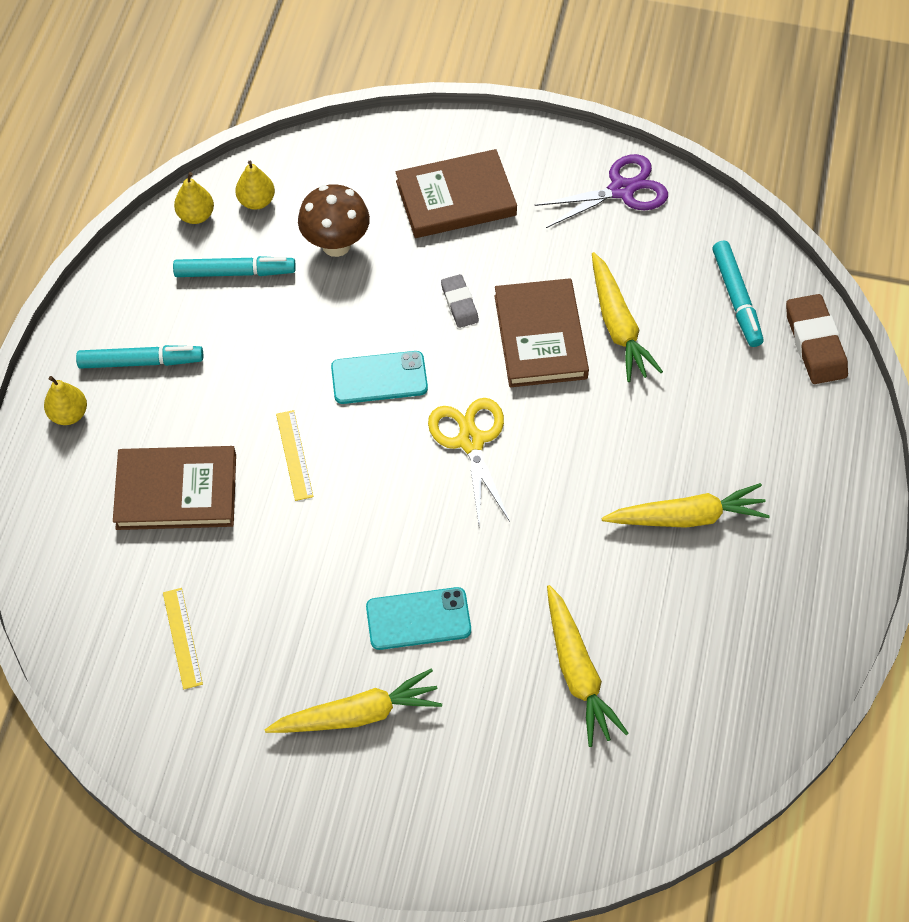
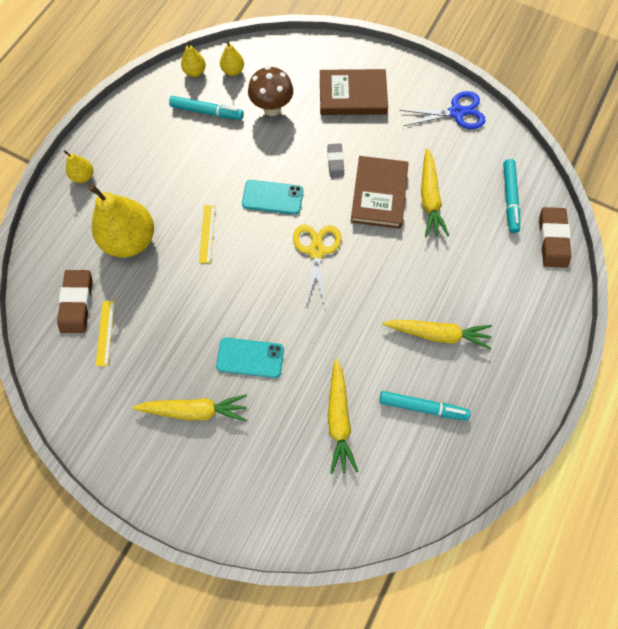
camera: 15 degrees right, 10 degrees up
turquoise marker [76,345,203,369] -> turquoise marker moved to [379,391,471,421]
brown book [113,446,236,530] -> yellow pear [89,184,154,258]
purple scissors [534,154,668,228] -> blue scissors [399,91,486,129]
none -> brown eraser [57,270,93,333]

